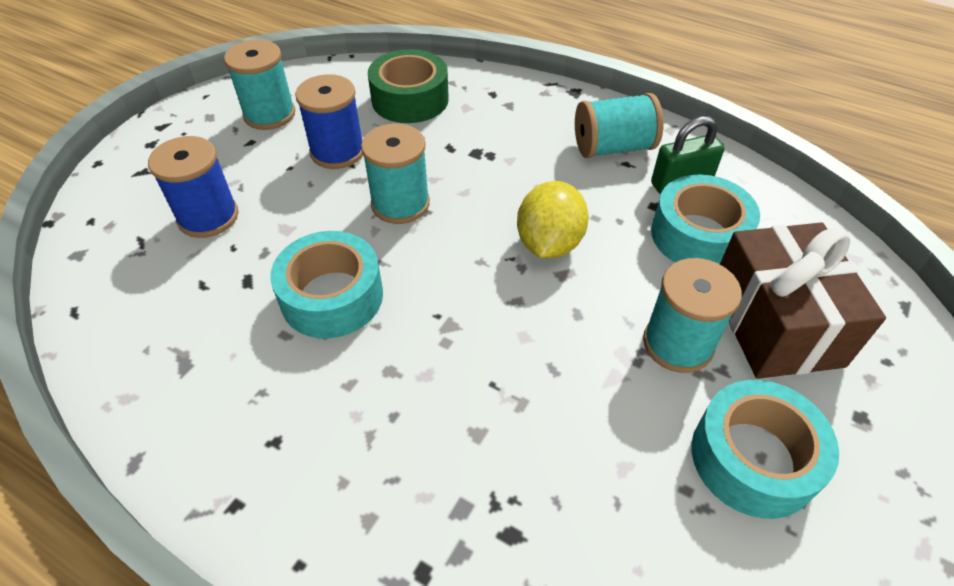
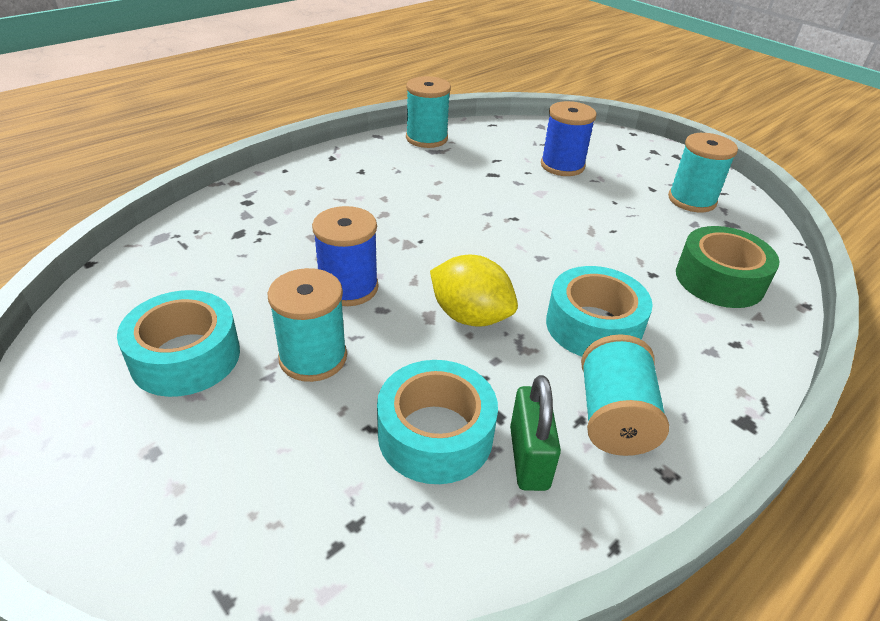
camera: 105 degrees right, 10 degrees down
turquoise tape [270,231,383,338] -> turquoise tape moved to [546,266,653,356]
blue spool [295,74,363,169] -> blue spool moved to [312,206,379,306]
turquoise spool [361,124,430,224] -> turquoise spool moved to [406,76,451,148]
brown gift [720,222,886,379] -> none

